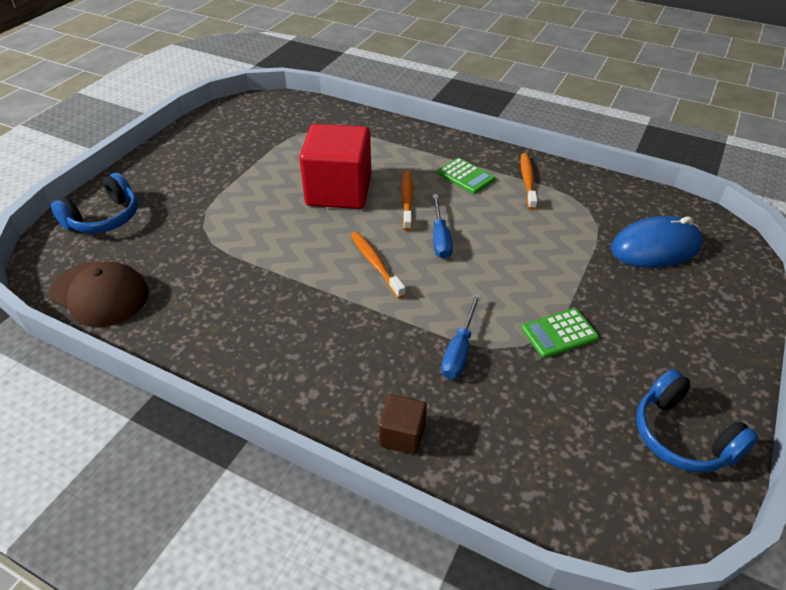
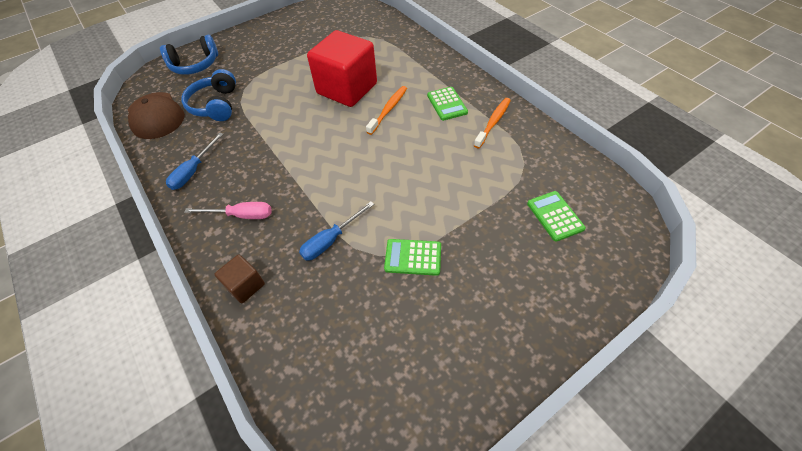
camera: 30 degrees right, 10 degrees up
orange toothbrush [351,232,406,299] -> none
blue screwdriver [432,194,453,259] -> blue screwdriver moved to [166,133,223,190]
blue mouse [611,216,703,268] -> green calculator [527,191,586,242]
blue headphones [636,369,759,472] -> blue headphones moved to [181,69,236,121]
none -> pink screwdriver [184,202,271,219]

